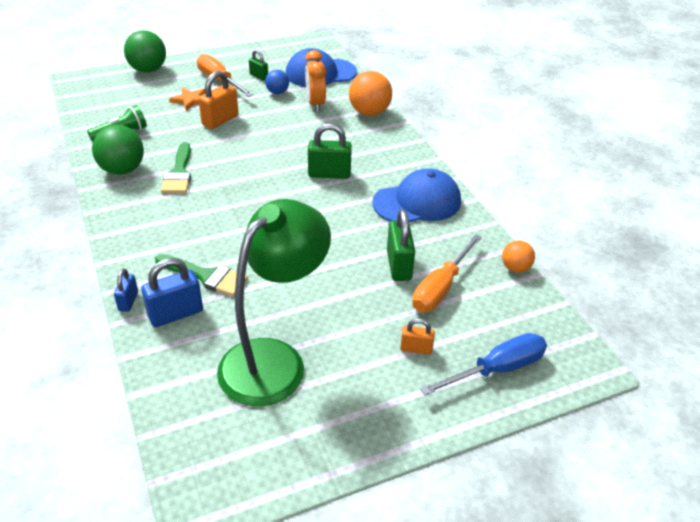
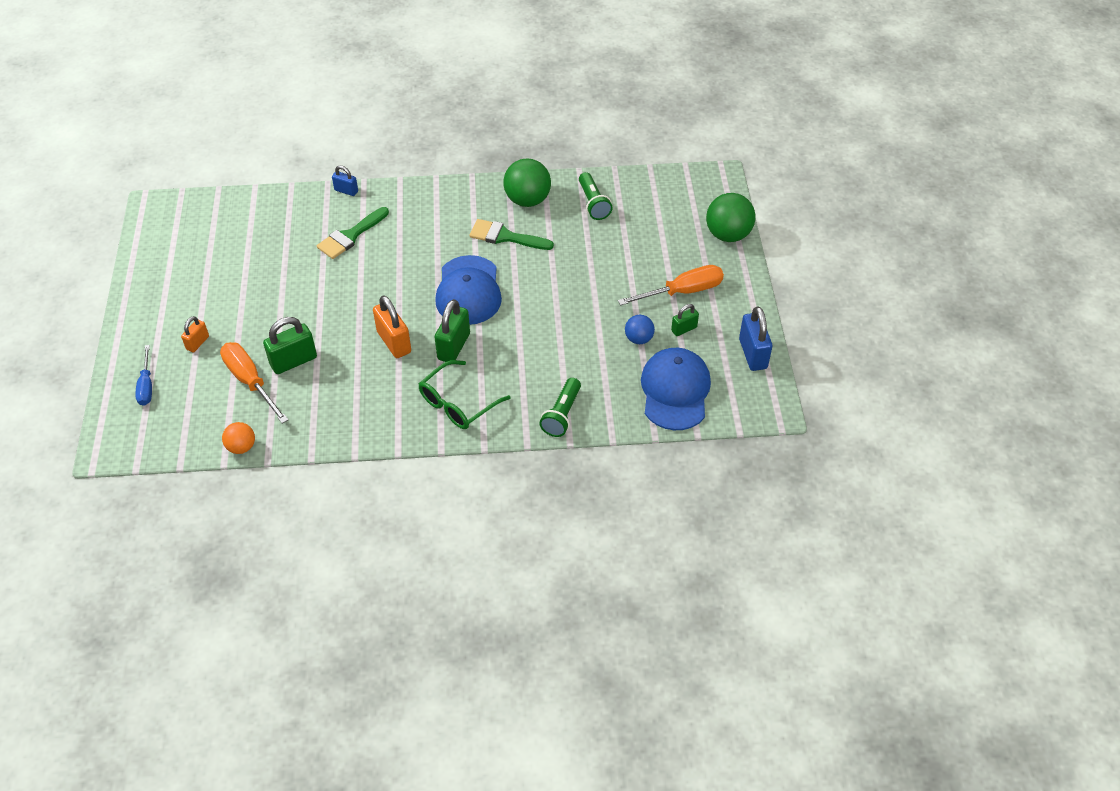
camera: 110 degrees right, 10 degrees up
blue padlock [141,258,203,327] -> blue padlock moved to [739,306,772,371]
orange star [169,87,205,111] -> none
orange padlock [199,71,238,129] -> orange padlock moved to [373,295,411,358]
green lamp [217,199,331,406] -> none
orange clock [305,50,326,112] -> none
orange ball [349,71,392,116] -> green flashlight [539,378,581,437]
blue cap [372,168,461,222] -> blue cap moved to [435,255,502,325]
green padlock [387,209,415,281] -> green padlock turned 45 degrees counterclockwise [263,317,317,374]
blue screwdriver [420,333,547,395] -> blue screwdriver [135,345,152,406], size x0.63
none -> green glasses [419,360,511,429]

